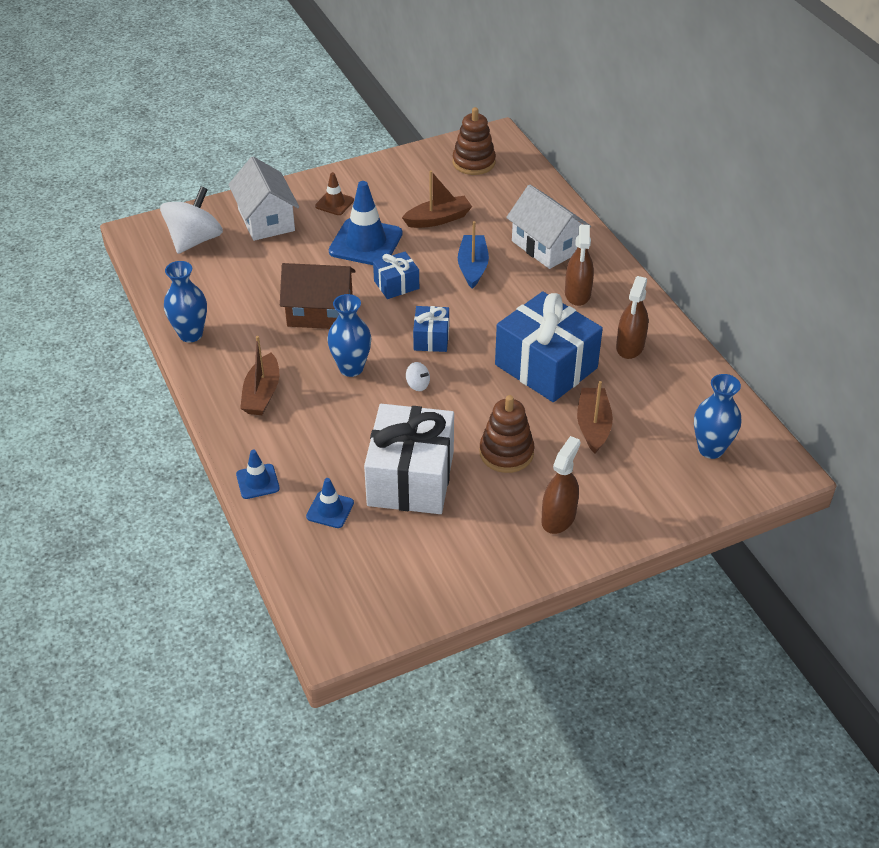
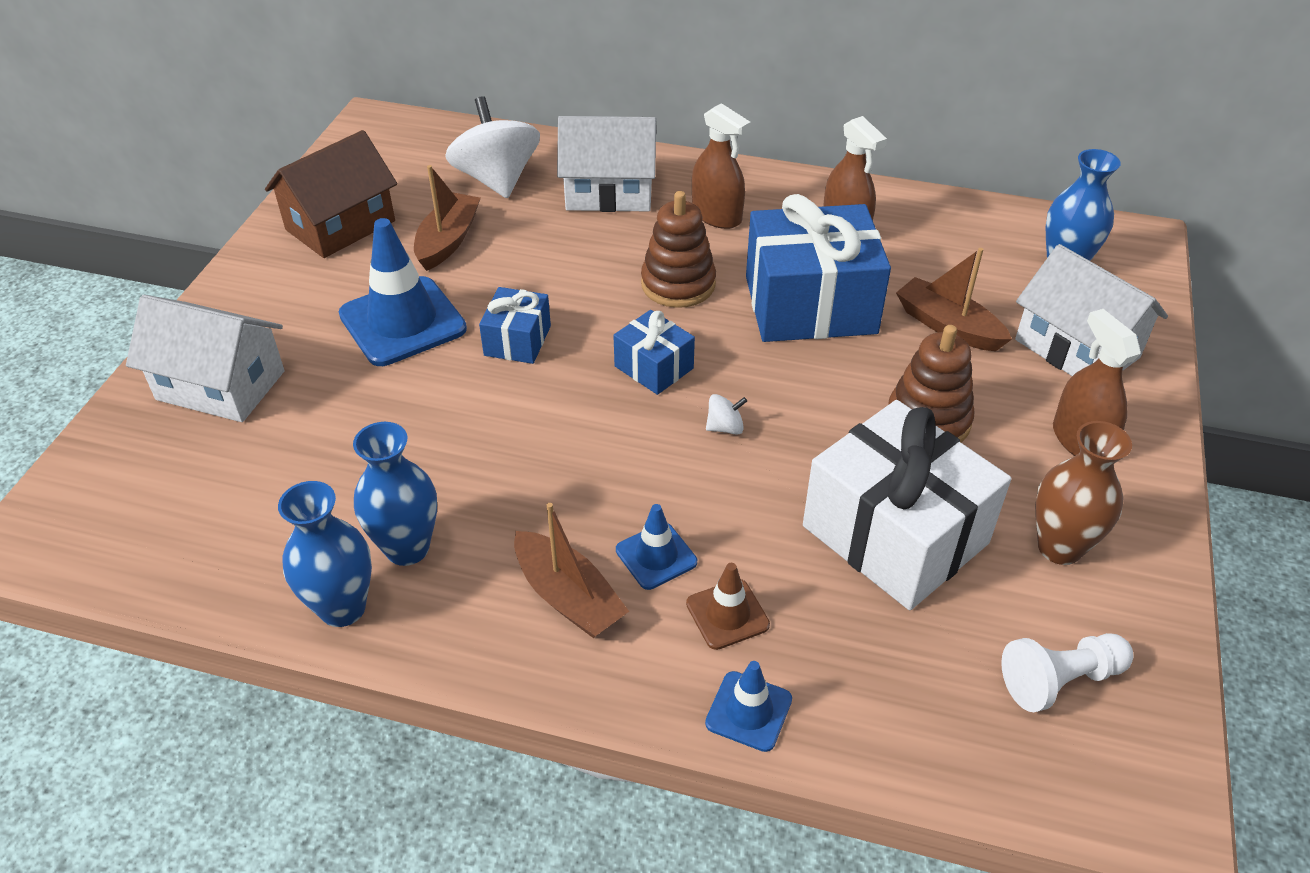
camera: 50 degrees left, 0 degrees up
white spinning top [160,186,223,254] -> white spinning top moved to [445,96,540,198]
brown house [280,263,356,329] -> brown house moved to [265,130,397,258]
blue traffic cone [306,478,354,528] -> blue traffic cone moved to [616,504,697,590]
brown traffic cone [315,172,354,215] -> brown traffic cone moved to [686,563,770,650]
blue vase [327,294,371,377] -> blue vase moved to [353,422,437,566]
brown stacking toy [453,107,496,175] -> brown stacking toy moved to [641,191,716,308]
blue boat [458,221,489,289] -> none
none -> white pawn [1001,633,1134,712]
none -> white house [1015,244,1168,376]
none -> brown vase [1035,421,1132,565]

